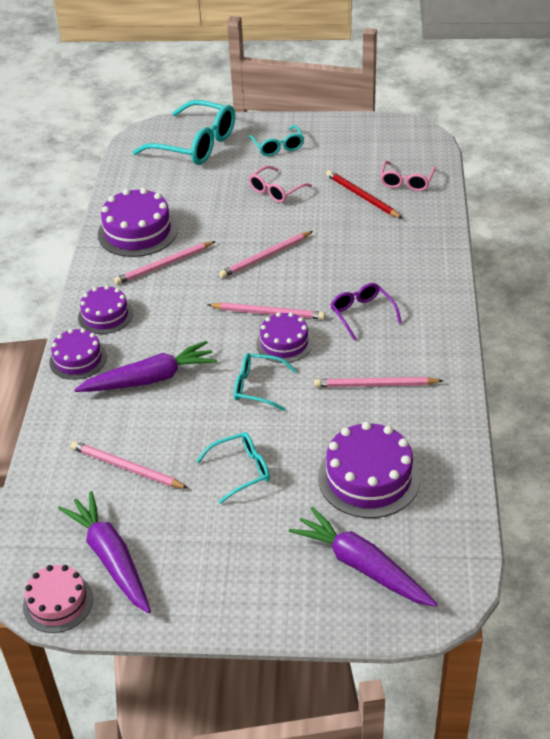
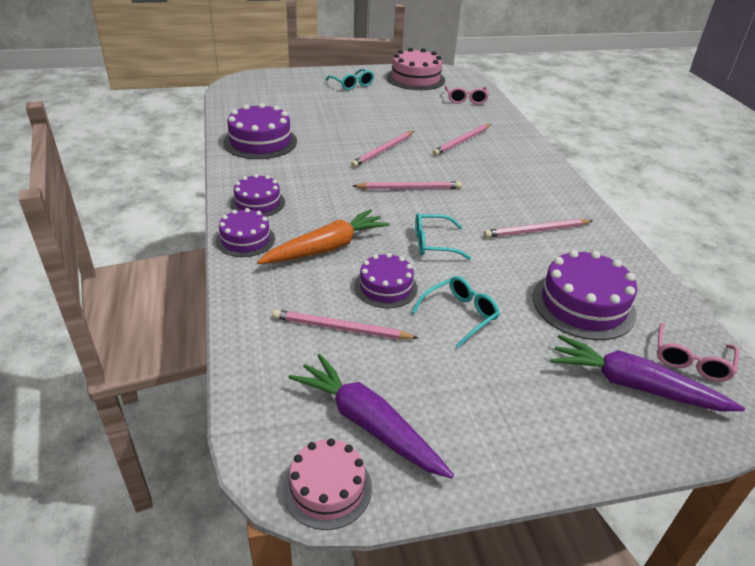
camera: 20 degrees left, 5 degrees down
purple carrot [74,341,217,392] -> orange carrot [257,209,390,264]
pink pencil [114,241,216,285] -> pink pencil moved to [432,124,491,156]
turquoise glasses [133,100,235,165] -> none
pink glasses [249,166,312,203] -> pink glasses moved to [657,323,739,382]
purple cake [256,312,313,363] -> purple cake moved to [354,253,418,308]
red pencil [326,170,403,219] -> none
purple glasses [330,283,402,341] -> none
none -> pink cake [387,48,445,90]

